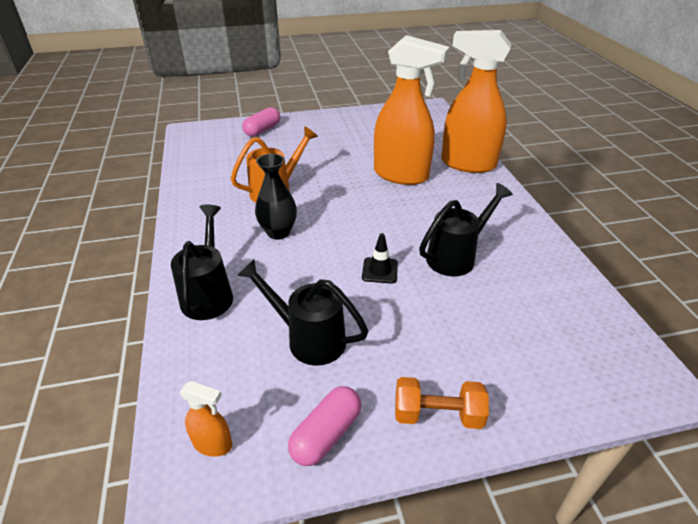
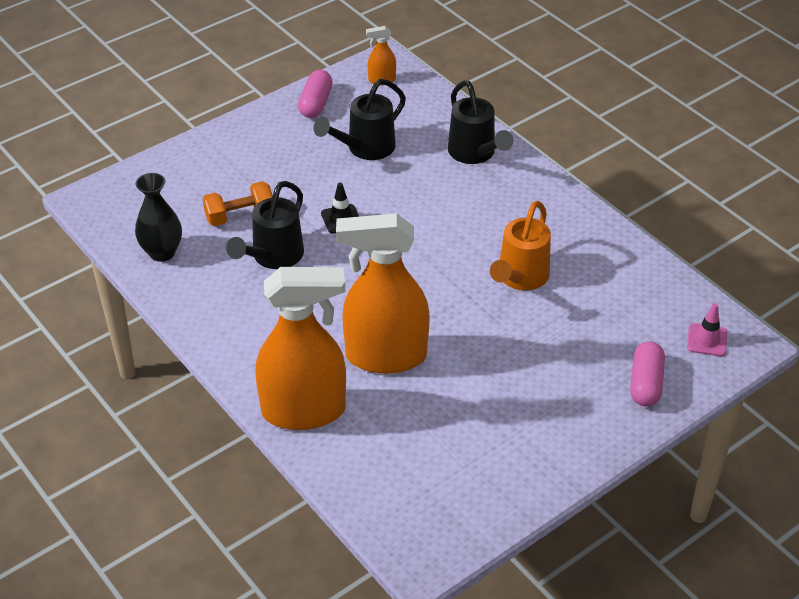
camera: 155 degrees right, 5 degrees up
black watering can [237,259,368,366] -> black watering can turned 135 degrees clockwise [314,79,406,160]
black vase [255,154,297,240] -> black vase moved to [135,173,182,262]
orange dumbbell [395,377,489,429] -> orange dumbbell moved to [203,181,273,226]
none -> pink traffic cone [687,303,727,356]

